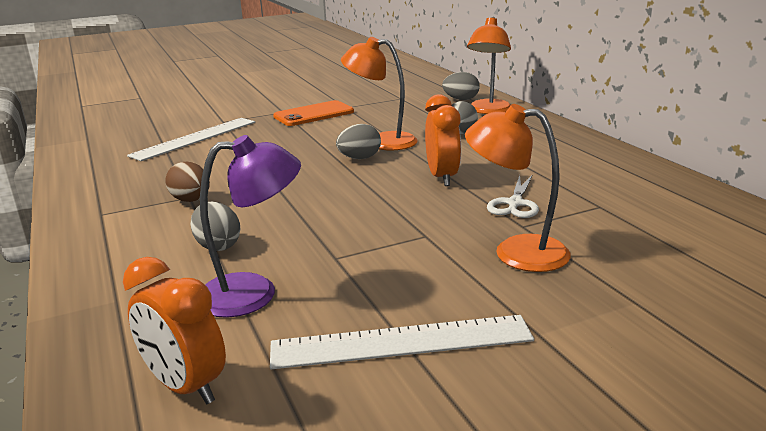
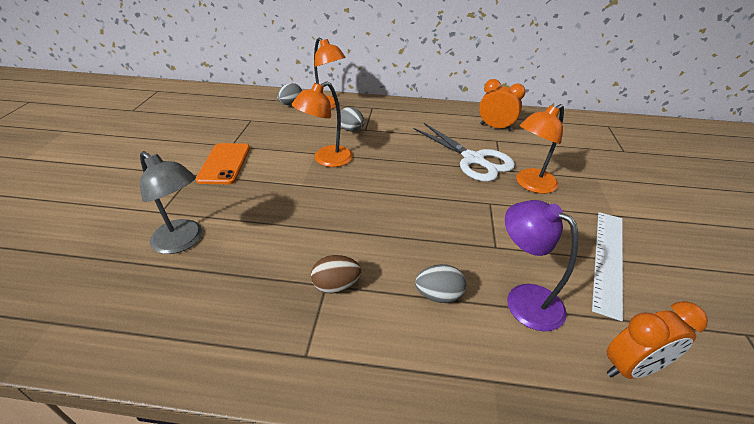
camera: 60 degrees left, 15 degrees up
white ruler [127,118,255,161] -> grey lamp [140,151,202,254]
purple lamp [200,135,301,318] -> purple lamp turned 60 degrees counterclockwise [505,200,578,331]
grey egg [336,124,381,159] -> none
orange clock [425,94,461,186] -> orange clock moved to [479,79,526,131]
white scissors [487,175,539,218] -> white scissors [414,123,515,182], size x1.82

